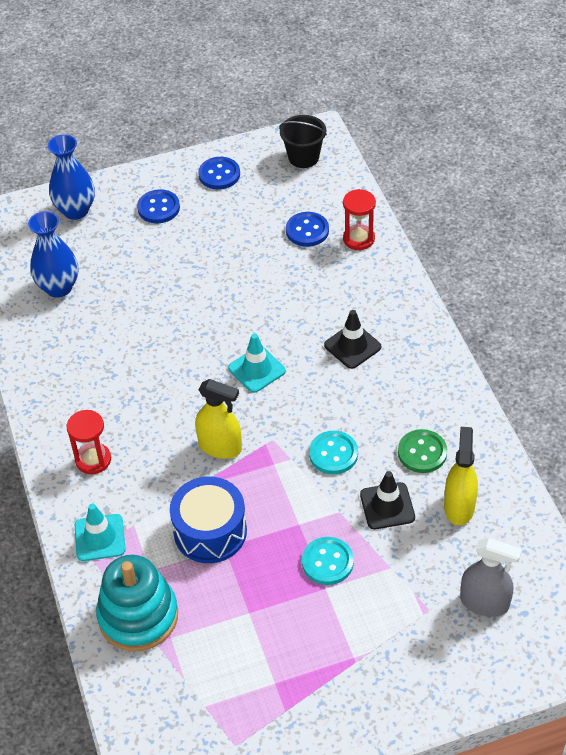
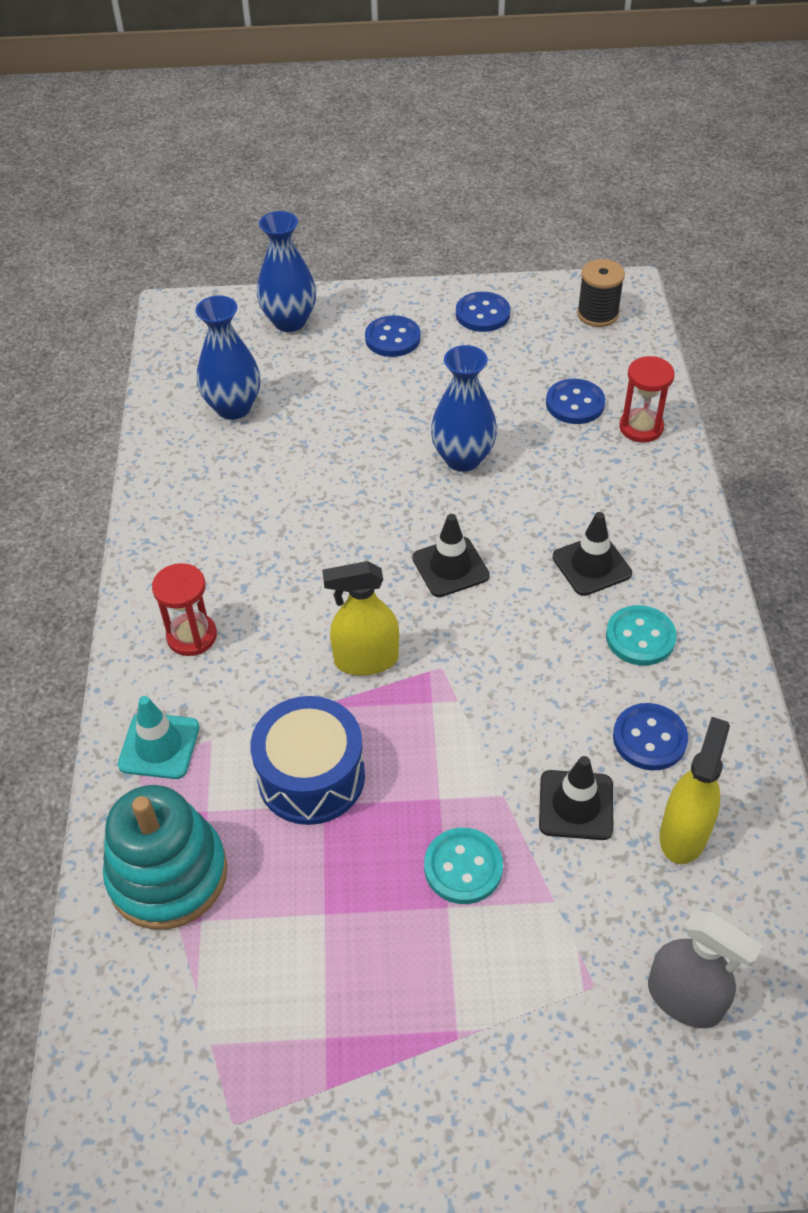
camera: 15 degrees right, 0 degrees up
yellow spray bottle [195,379,242,459] -> yellow spray bottle turned 135 degrees clockwise [322,561,399,676]
turquoise traffic cone [228,334,286,393] -> black traffic cone [413,514,490,597]
black bucket [279,115,327,168] -> black spool [577,259,625,327]
turquoise button [309,431,358,474] -> turquoise button moved to [606,605,677,665]
green button [398,429,447,473] -> blue button [613,703,688,770]
none -> blue vase [431,345,497,472]

